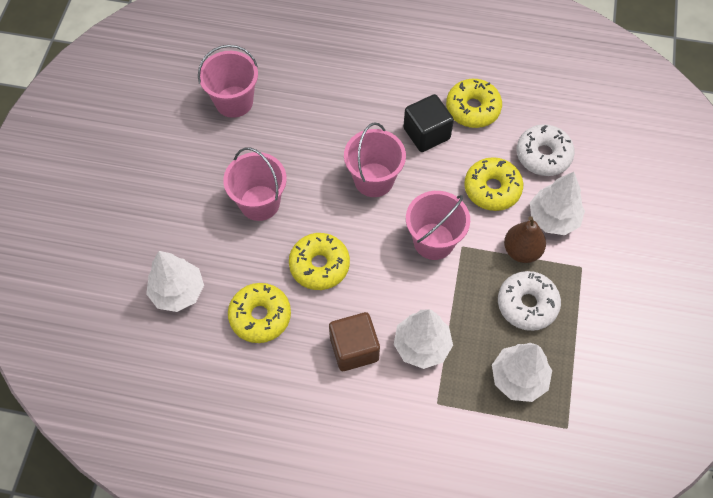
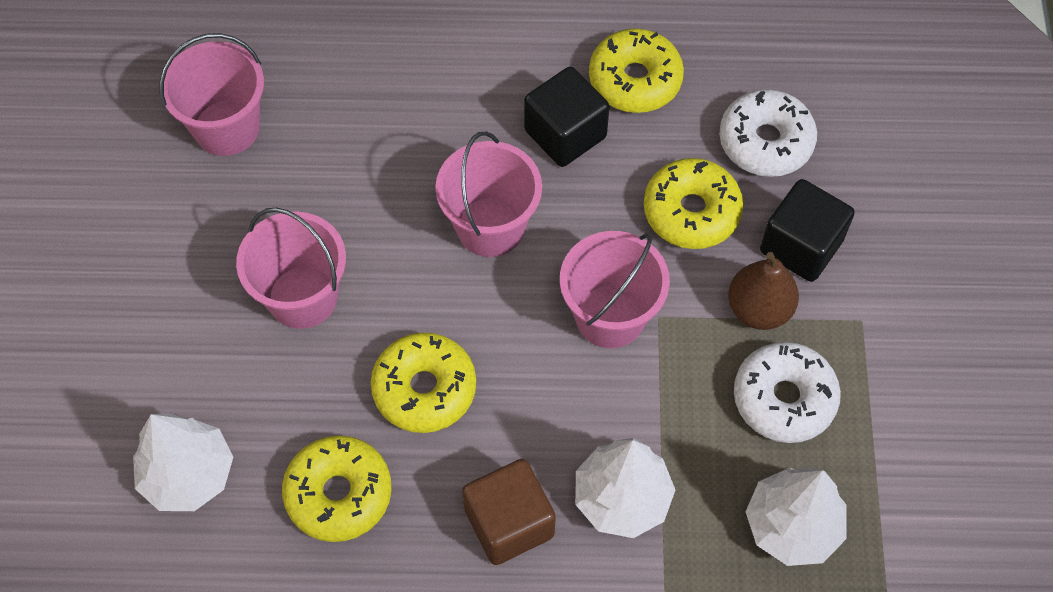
camera: 10 degrees left, 0 degrees up
white tree [530,172,585,235] -> black cube [760,179,855,282]

